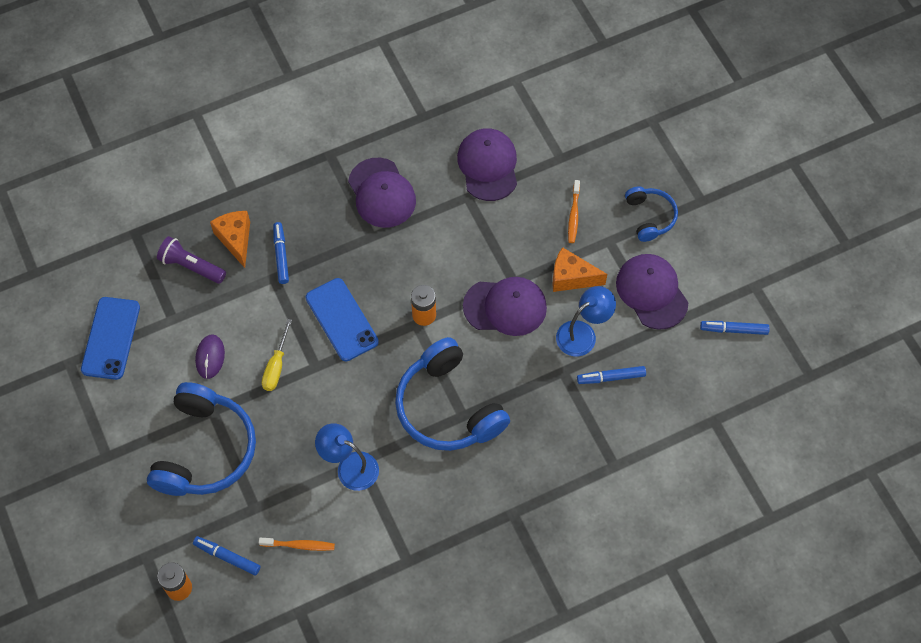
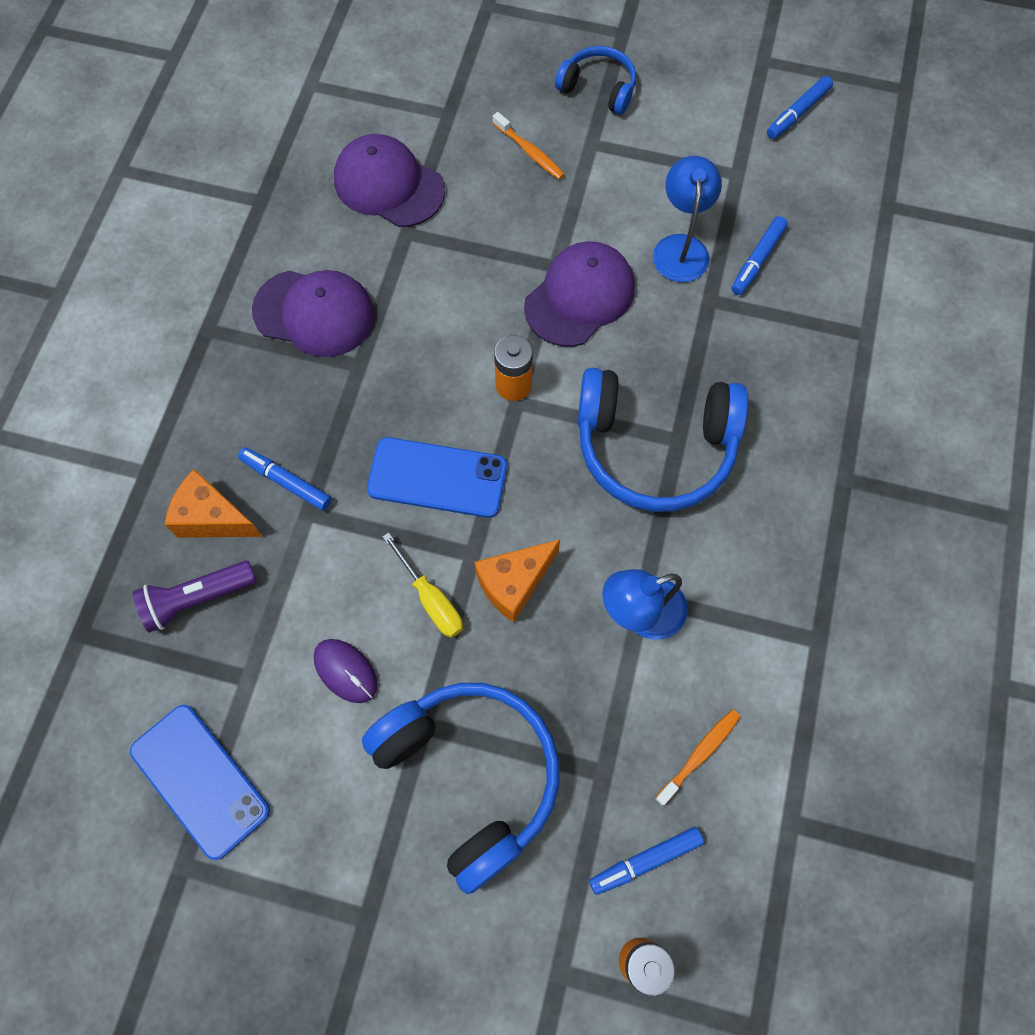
camera: 50 degrees left, 5 degrees up
orange cheese [552,247,607,292] -> orange cheese moved to [474,539,560,623]
purple cap [616,254,689,329] -> none

